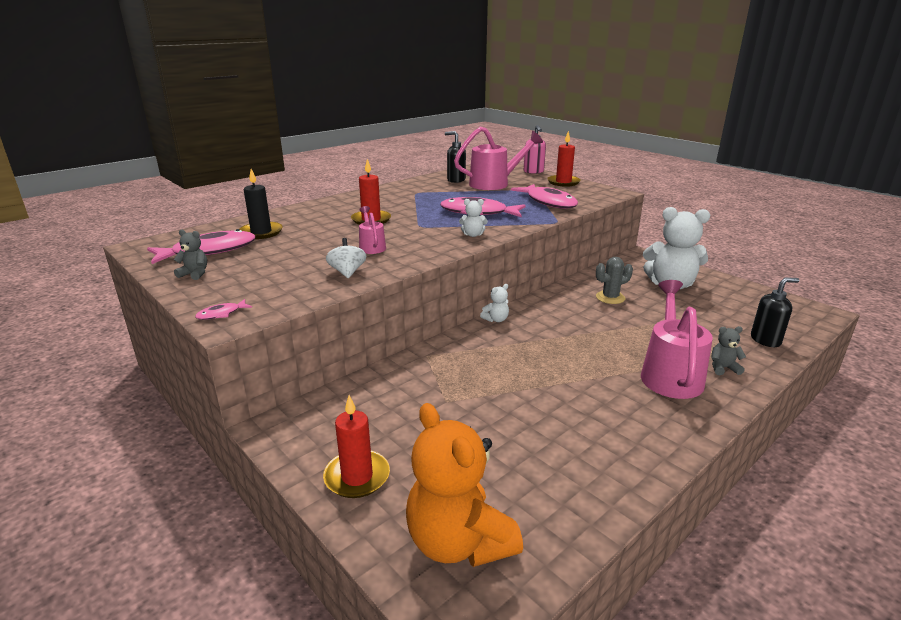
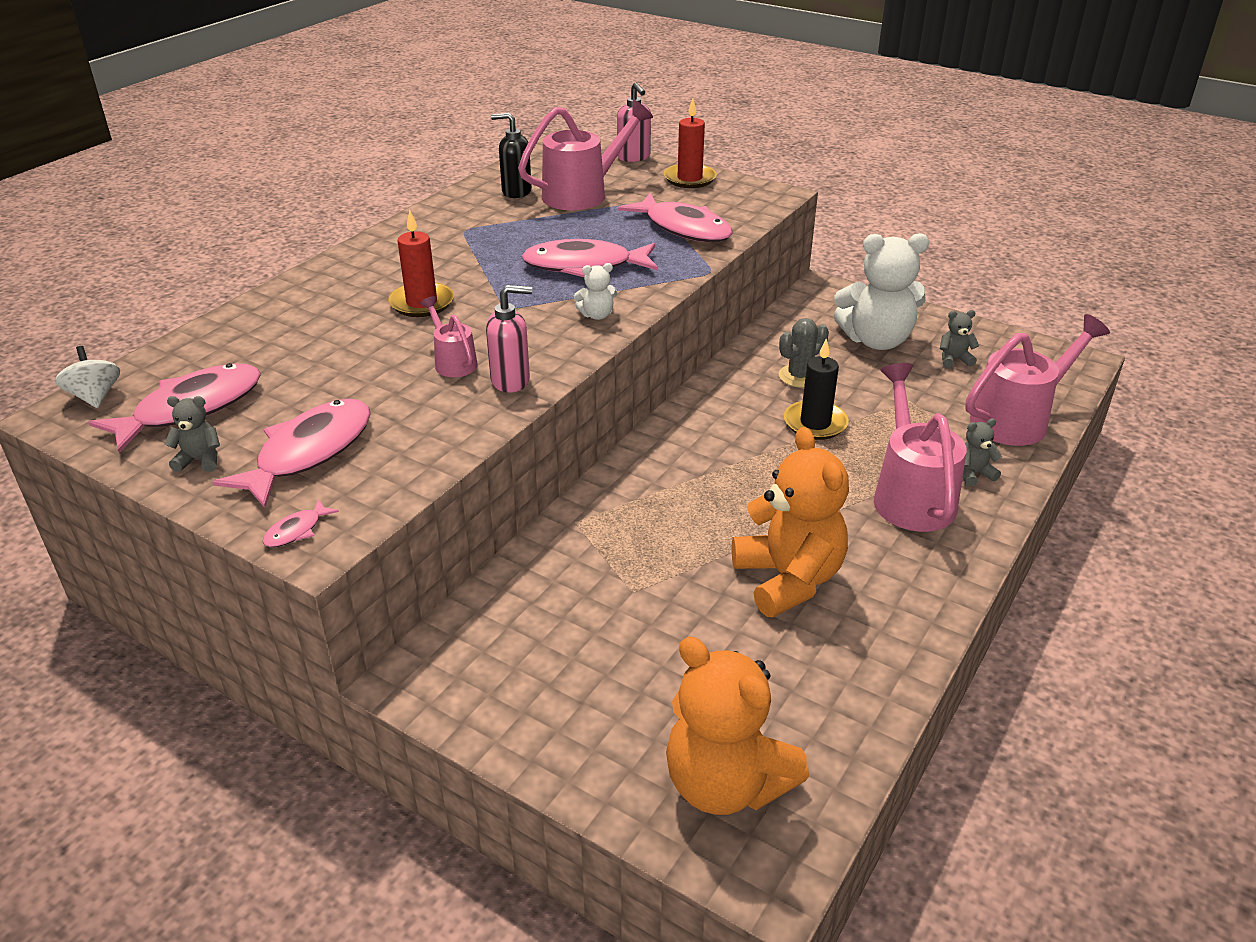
camera: 15 degrees left, 10 degrees up
black candle [239,169,283,239] -> black candle moved to [784,338,849,440]
red candle [323,395,390,498] -> none
white spinning top [326,238,366,278] -> white spinning top moved to [55,346,120,408]
white teddy bear [480,284,509,322] -> none
black soap dispenser [751,277,800,347] -> pink watering can [965,314,1110,446]
none -> pink fish [213,399,371,508]
none -> pink soap dispenser [486,285,532,393]
none -> orange teddy bear [732,427,849,617]
none -> grey teddy bear [940,310,979,368]

